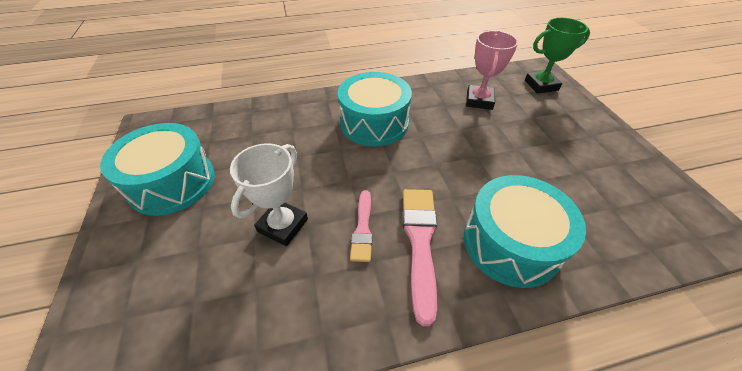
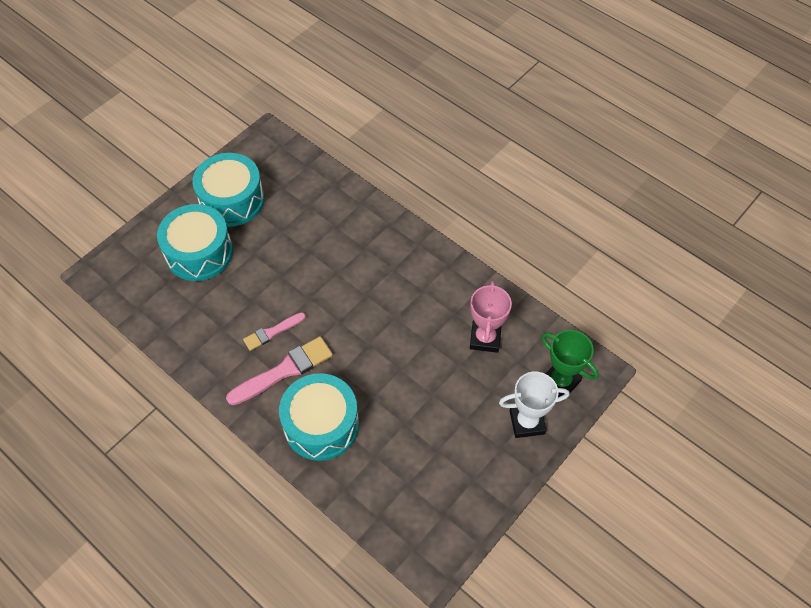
camera: 55 degrees right, 10 degrees up
white trophy [230,143,308,246] -> white trophy moved to [499,372,570,438]
turquoise drum [338,72,412,146] -> turquoise drum moved to [157,204,233,281]
pink trophy [466,31,518,110] -> pink trophy turned 60 degrees counterclockwise [470,281,512,353]

